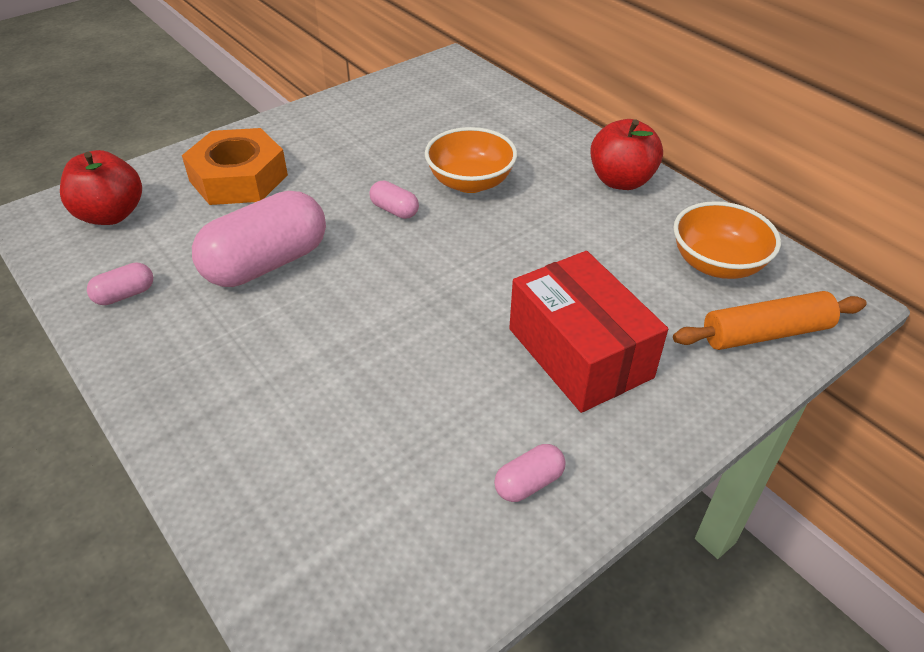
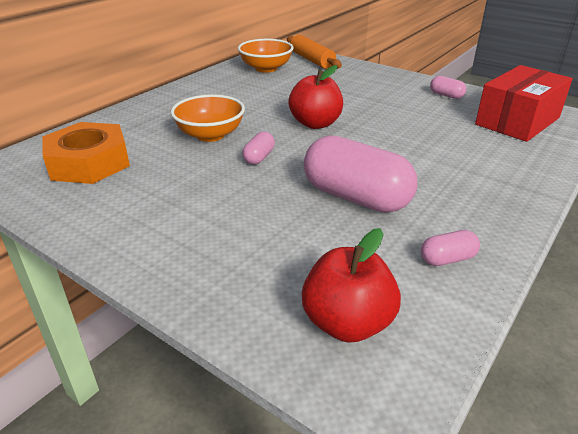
camera: 105 degrees left, 10 degrees down
pink capsule [87,262,153,305] -> pink capsule turned 60 degrees counterclockwise [421,230,480,266]
orange nut [182,128,288,205] -> orange nut moved to [42,122,130,184]
red box [509,251,668,413] -> red box moved to [475,65,573,142]
red apple [590,119,663,190] -> red apple moved to [288,65,343,129]

